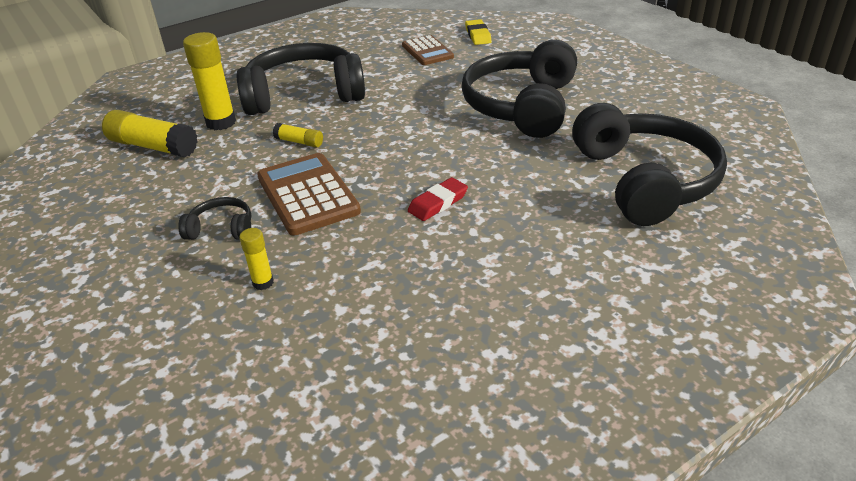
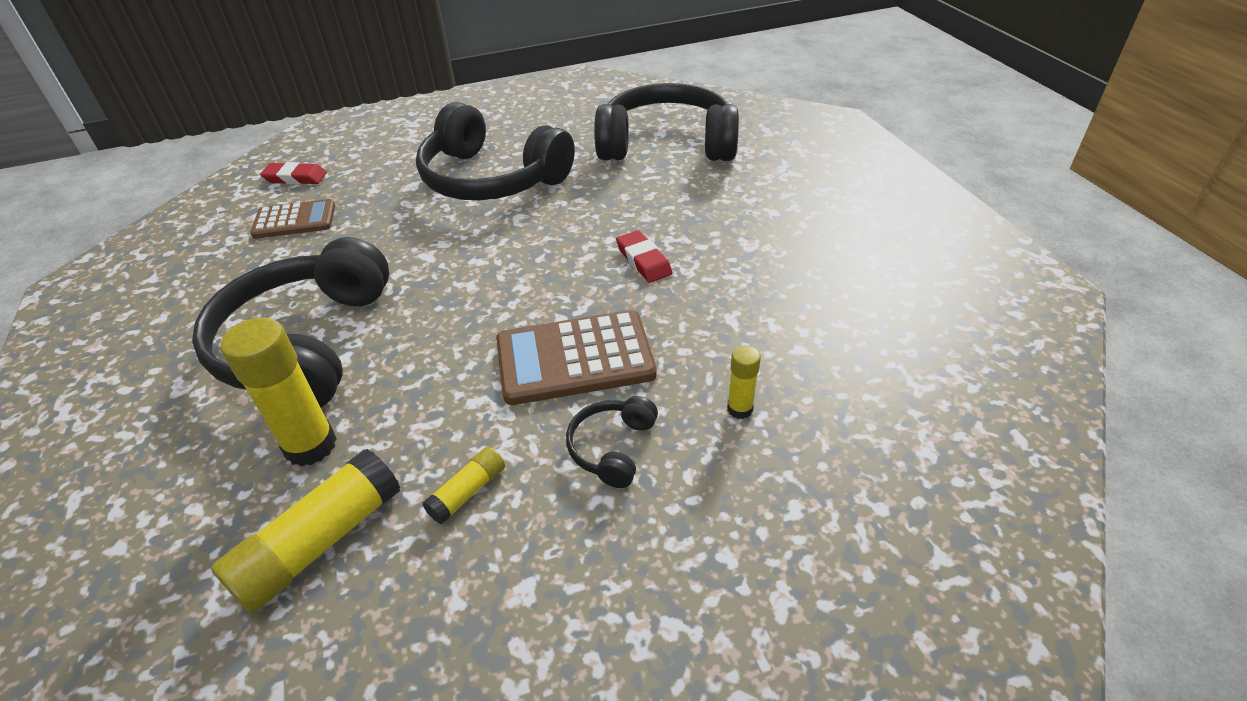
camera: 75 degrees left, 5 degrees up
yellow glue stick [273,123,323,148] -> yellow glue stick moved to [422,447,505,524]
yellow eraser [465,19,492,45] -> red eraser [260,162,327,184]

